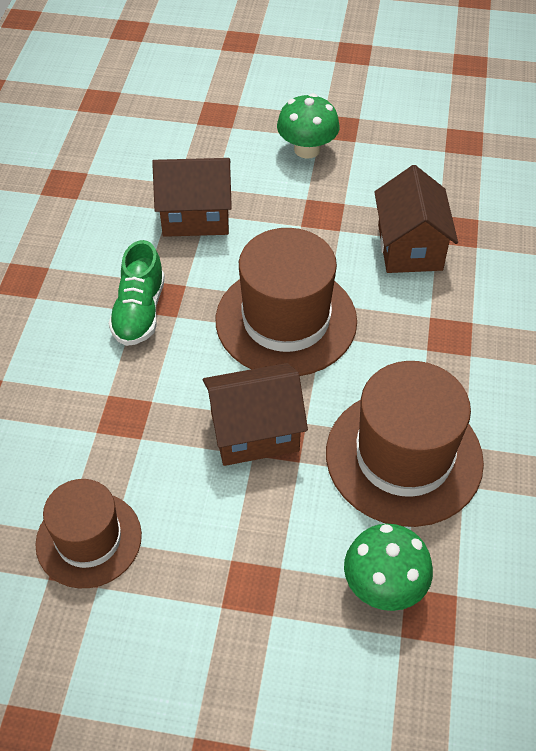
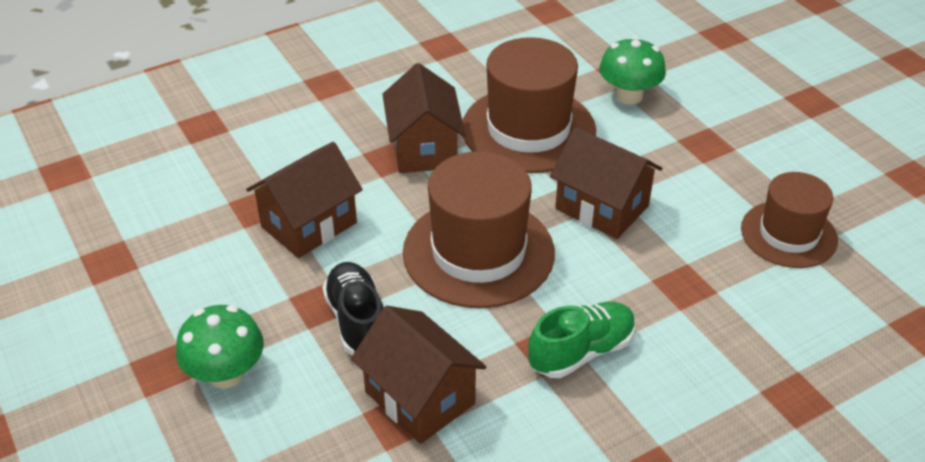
camera: 130 degrees left, 10 degrees down
none -> black shoe [322,262,383,356]
none -> brown house [382,63,466,173]

